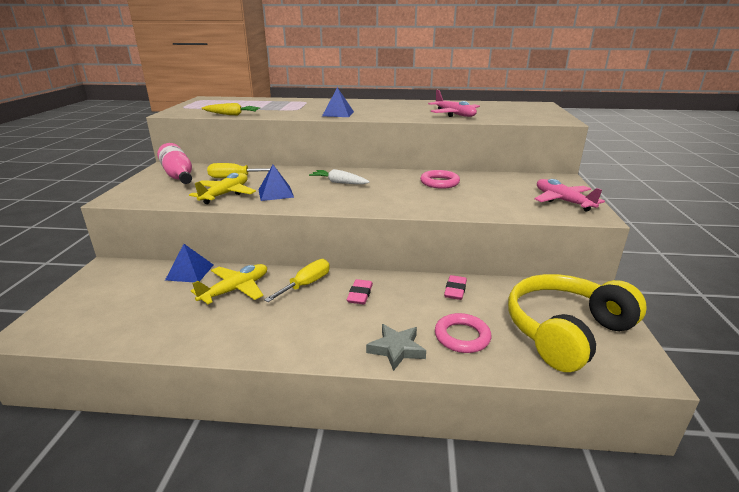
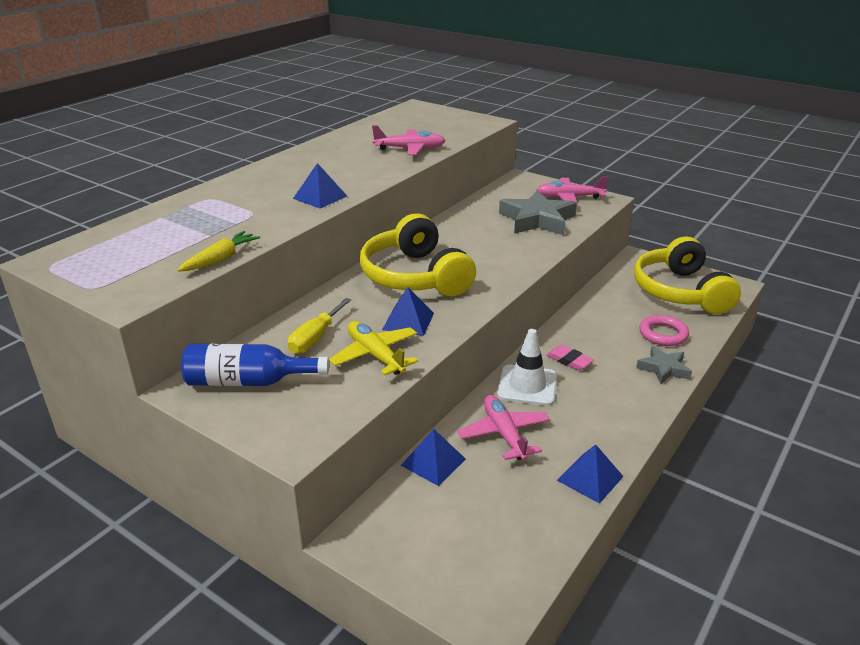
camera: 60 degrees left, 5 degrees up
pink bottle [157,143,192,184] -> blue bottle [181,343,329,386]
yellow plane [191,264,267,304] -> pink plane [458,395,550,461]
yellow screwdriver [264,259,330,302] -> white traffic cone [497,329,557,406]
white carrot [309,169,370,184] -> yellow headphones [360,213,476,296]
pink ring [420,170,460,189] -> none
pink eraser [444,275,467,300] -> none
none -> grey star [499,190,577,235]
none -> blue pyramid [557,444,624,504]

